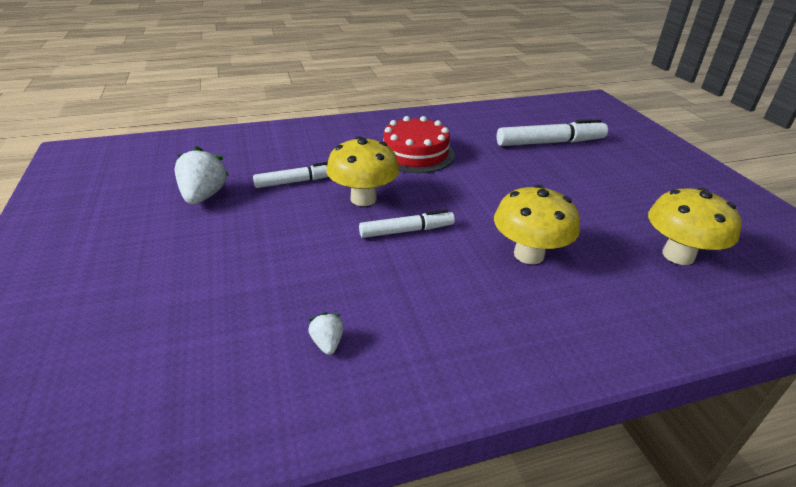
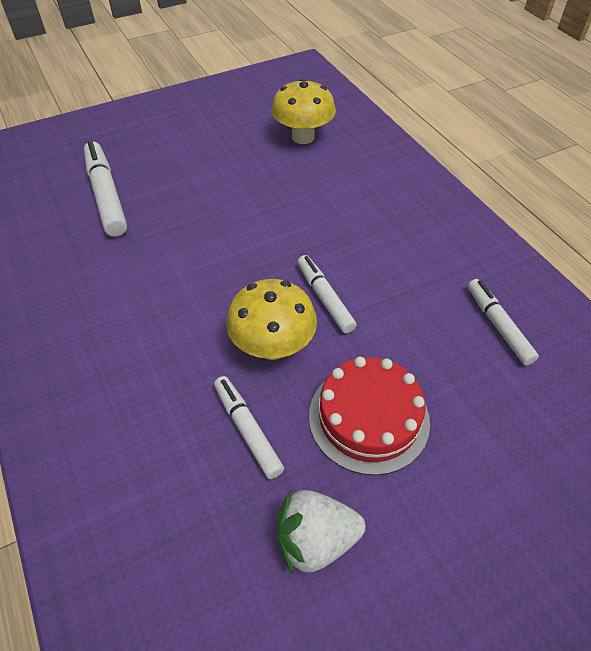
camera: 100 degrees left, 15 degrees up
white strawberry [308,312,344,355] -> white marker [468,279,539,365]
red cake [383,116,455,173] -> red cake moved to [309,357,430,475]
yellow mushroom [494,185,580,264] -> none

